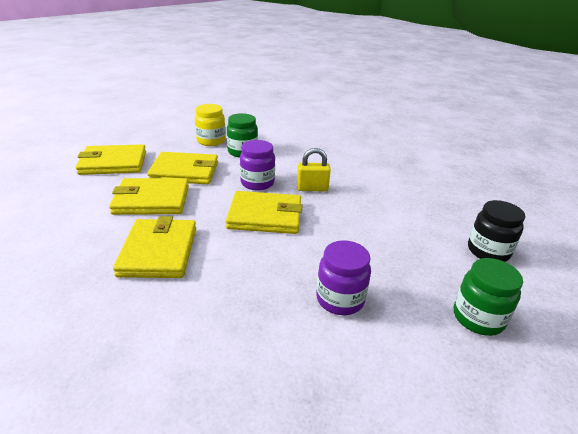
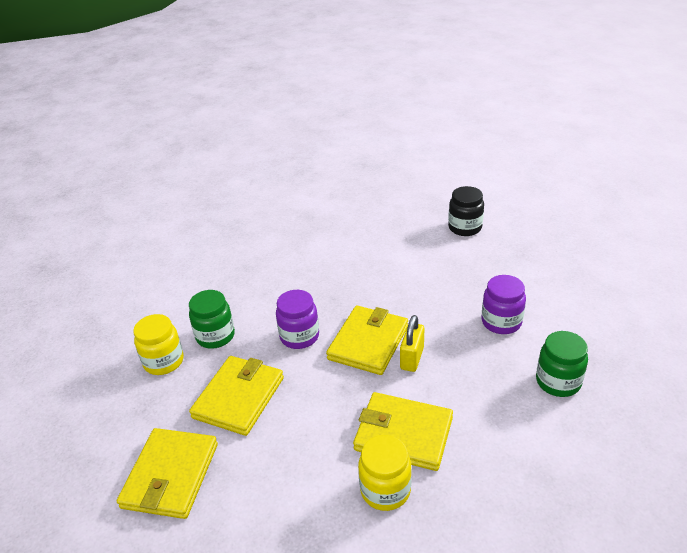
camera: 65 degrees left, 5 degrees up
yellow wallet [109,178,189,215] -> none
yellow padlock [297,148,331,191] -> yellow padlock moved to [400,315,424,372]
green jar [454,258,523,336] -> green jar moved to [536,331,588,397]
none -> yellow jar [358,435,412,511]

